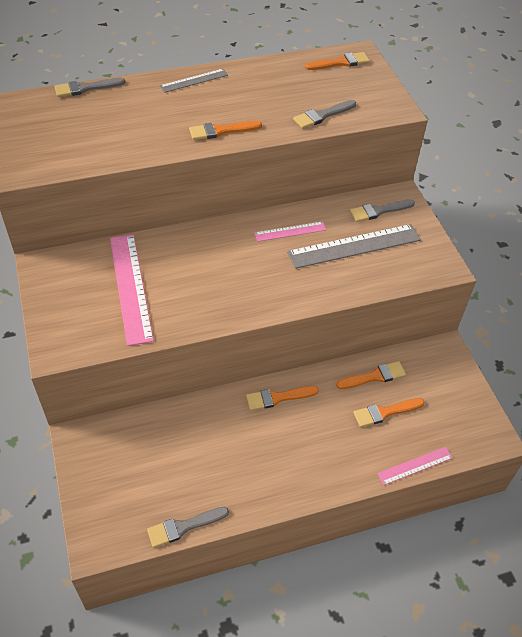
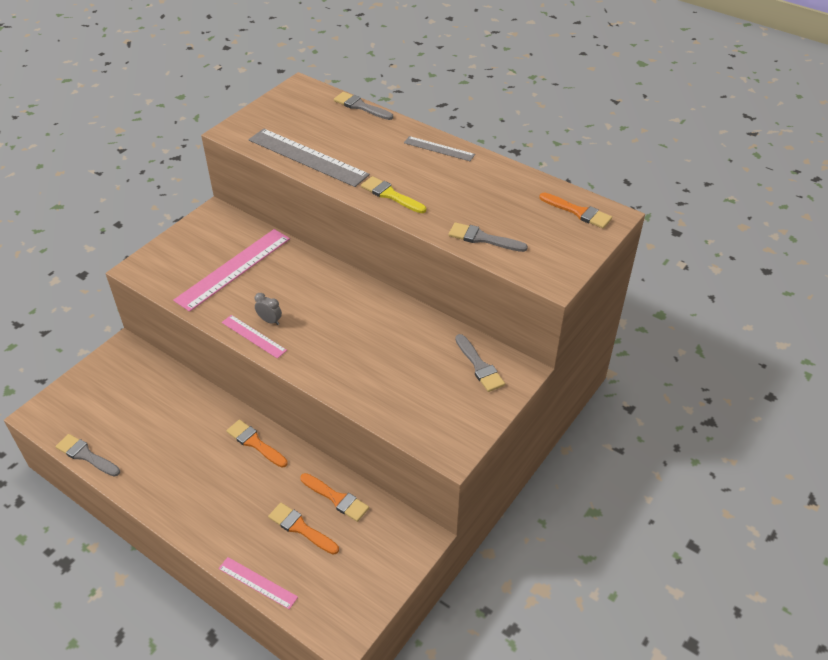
camera: 55 degrees right, 5 degrees down
orange brush [189,121,262,140] -> yellow brush [361,176,426,213]
pink ruler [254,221,326,242] -> pink ruler moved to [222,315,287,359]
grey ruler [287,224,421,269] -> grey ruler moved to [249,129,370,187]
grey brush [350,199,415,222] -> grey brush turned 150 degrees counterclockwise [455,334,505,392]
none -> grey clock [255,293,282,325]

